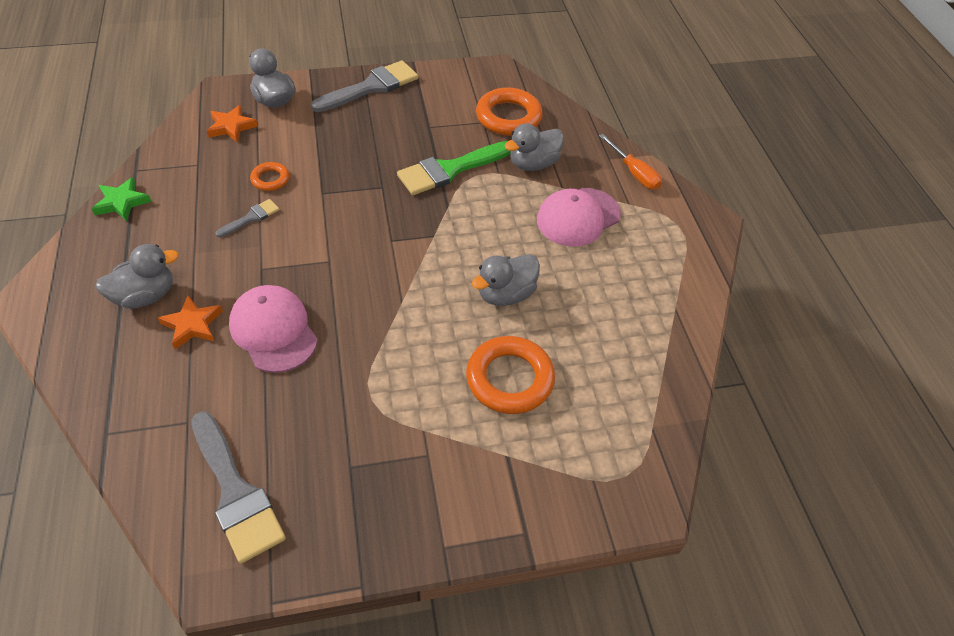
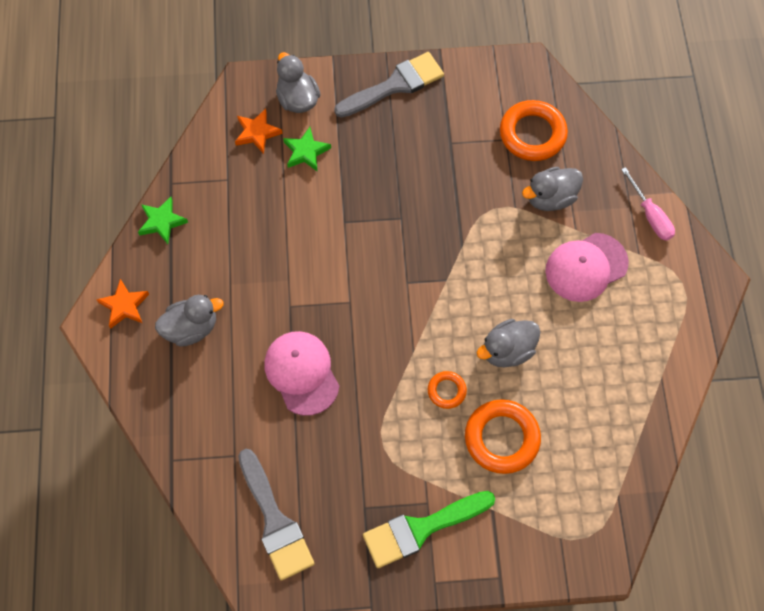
camera: 10 degrees right, 15 degrees up
orange star [158,295,223,349] -> orange star moved to [96,279,149,328]
grey brush [215,199,280,237] -> none
orange ring [250,162,289,191] -> orange ring moved to [428,371,467,409]
green brush [397,141,511,195] -> green brush moved to [363,491,495,568]
orange screwdriver [599,134,662,190] -> pink screwdriver [621,167,675,241]
none -> green star [283,127,331,172]

